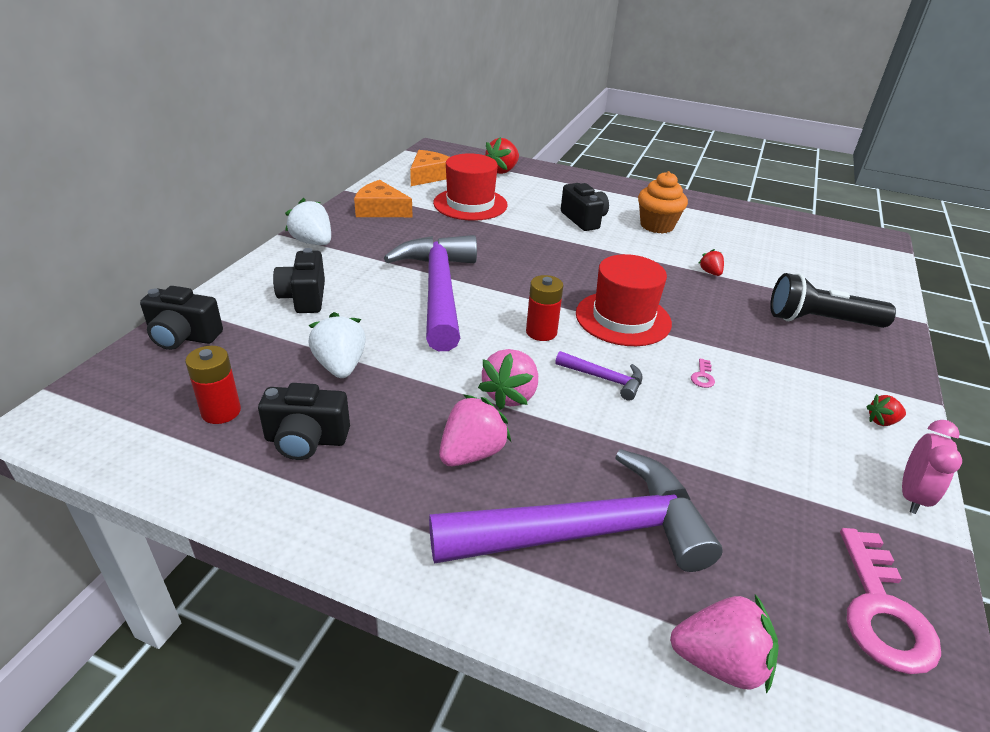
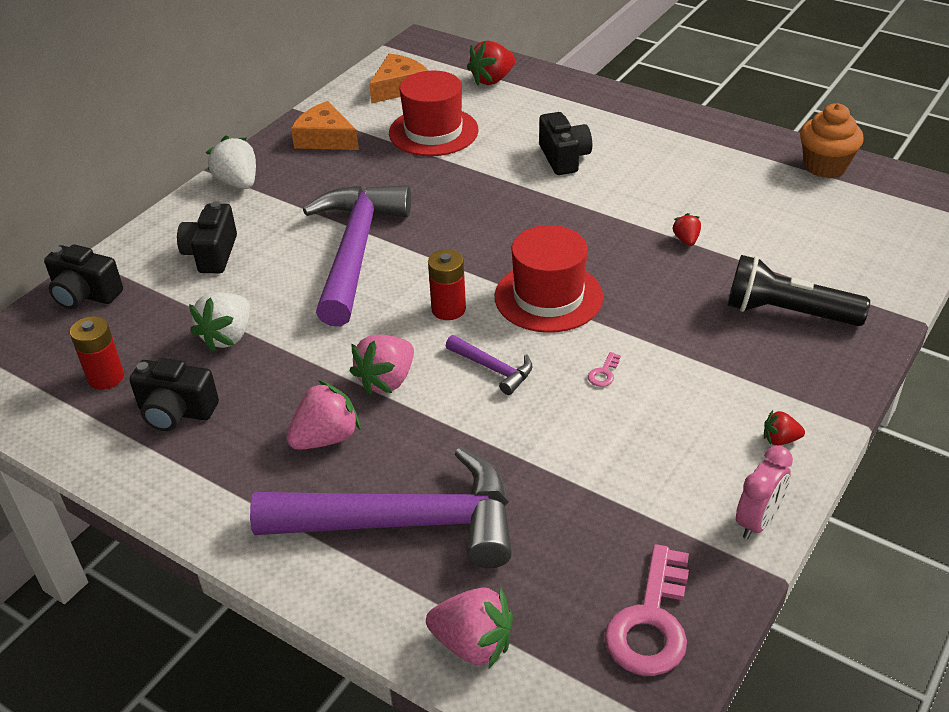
camera: 15 degrees right, 5 degrees up
white strawberry [308,312,366,378] -> white strawberry turned 150 degrees counterclockwise [189,292,250,351]
orange cupcake [638,171,688,234] -> orange cupcake moved to [800,103,864,178]

